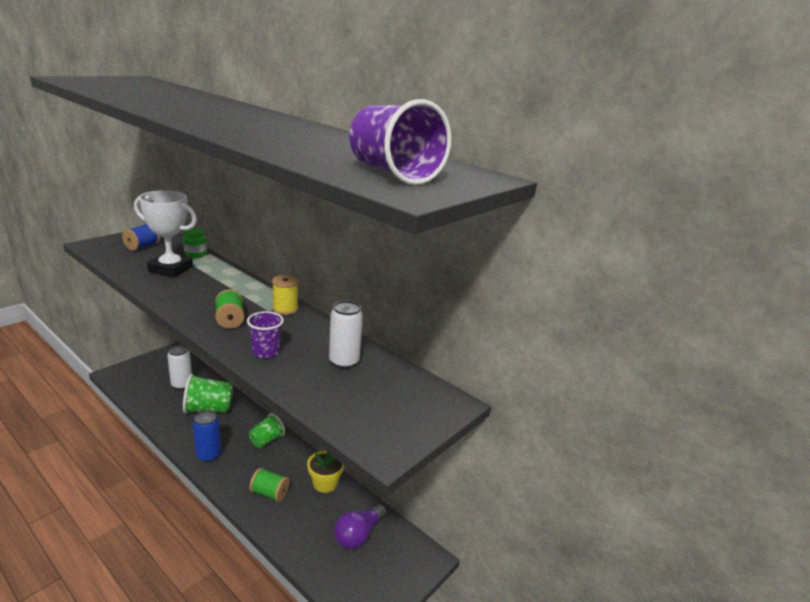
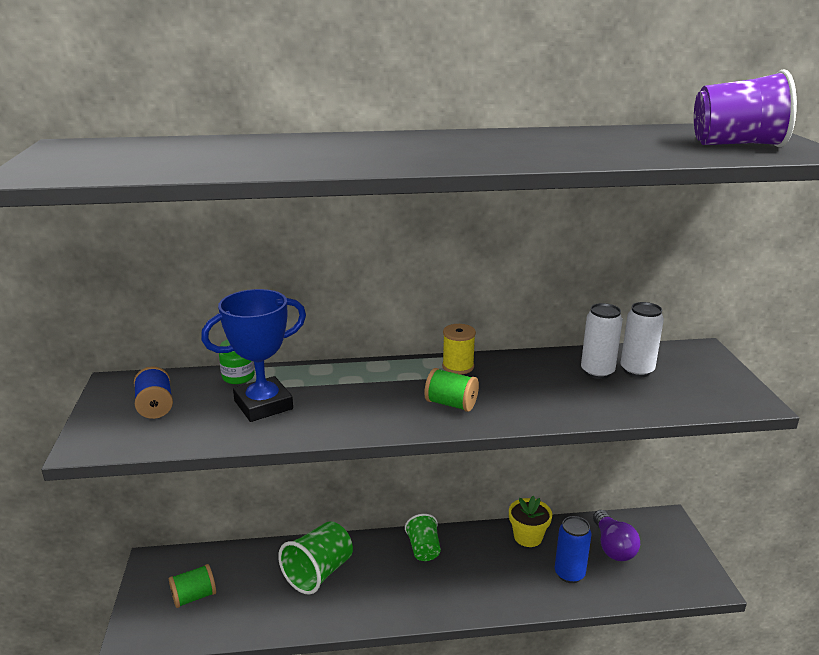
camera: 45 degrees left, 0 degrees up
white trophy [134,190,197,278] -> blue trophy [201,289,306,422]
white can [167,345,192,390] -> white can moved to [621,302,664,377]
blue can [193,410,221,462] -> blue can moved to [555,516,592,583]
purple cup [247,311,284,358] -> none
green spool [249,468,290,502] -> green spool moved to [169,564,216,608]

